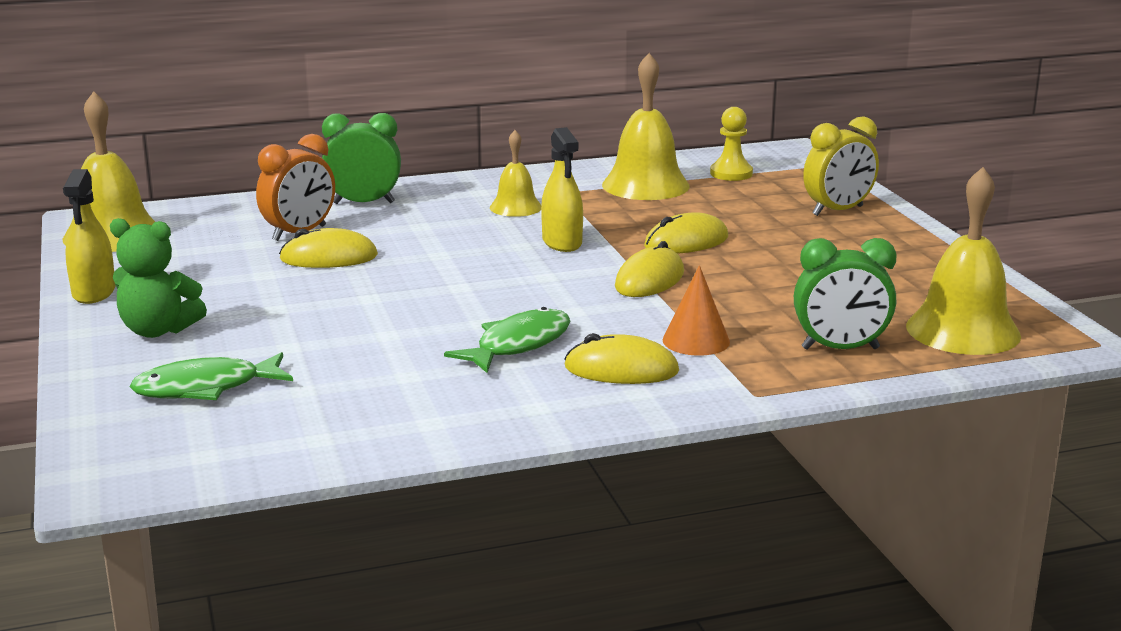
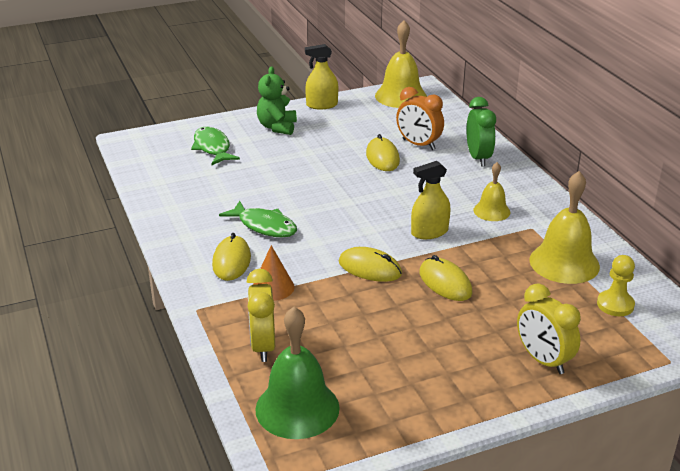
camera: 85 degrees right, 10 degrees up
green clock [794,238,897,350] -> yellow clock [247,269,275,362]
yellow bell [906,167,1021,355] -> green bell [255,307,340,439]

